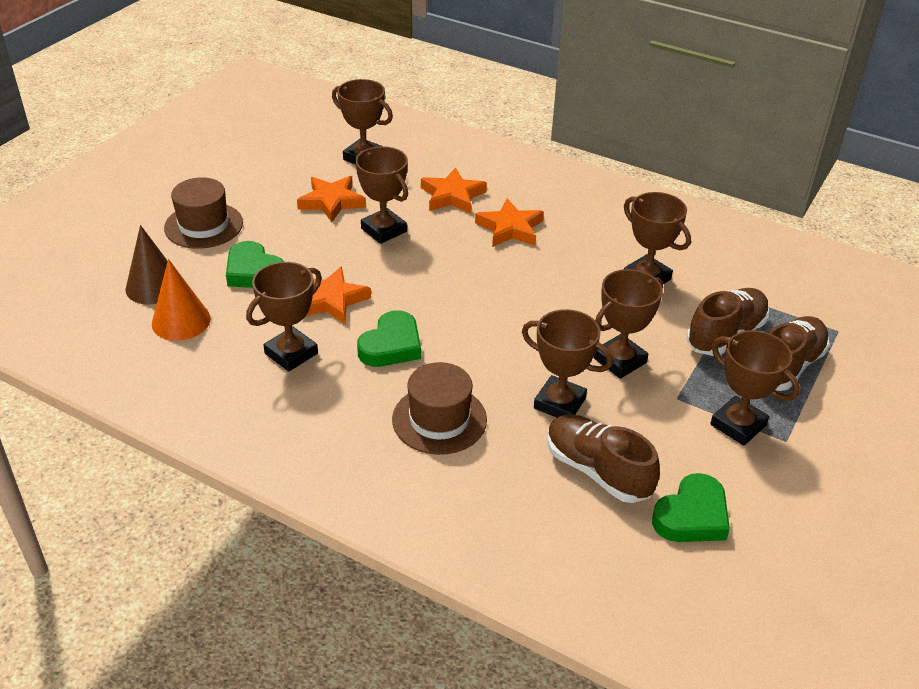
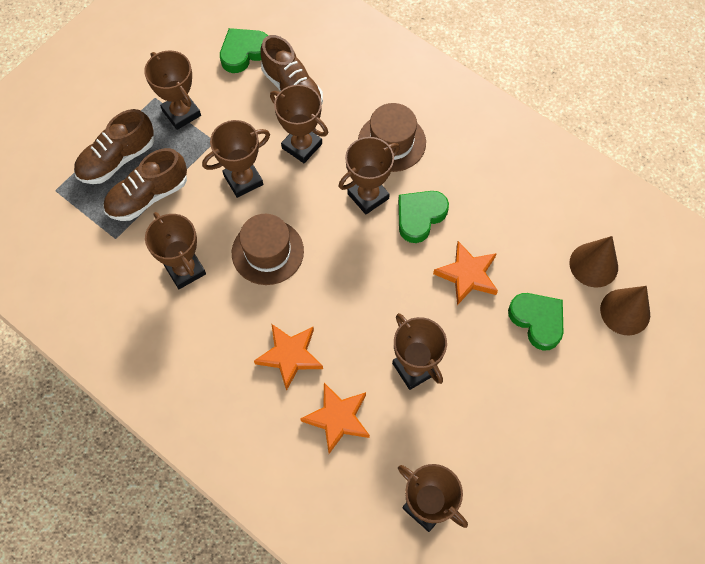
camera: 170 degrees left, 25 degrees up
orange cone [152,259,211,341] -> brown cone [569,236,618,288]
brown hat [164,177,243,249] -> brown hat moved to [232,214,304,285]
brown trophy [246,262,322,371] -> brown trophy moved to [339,137,400,215]
orange star [297,176,366,222] -> none

